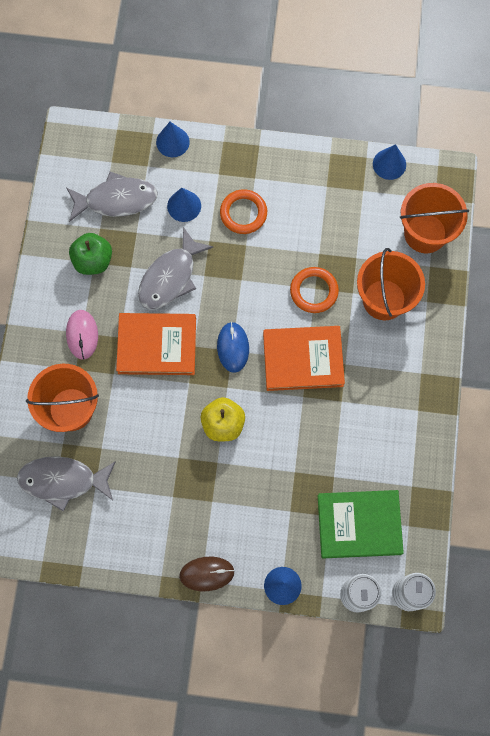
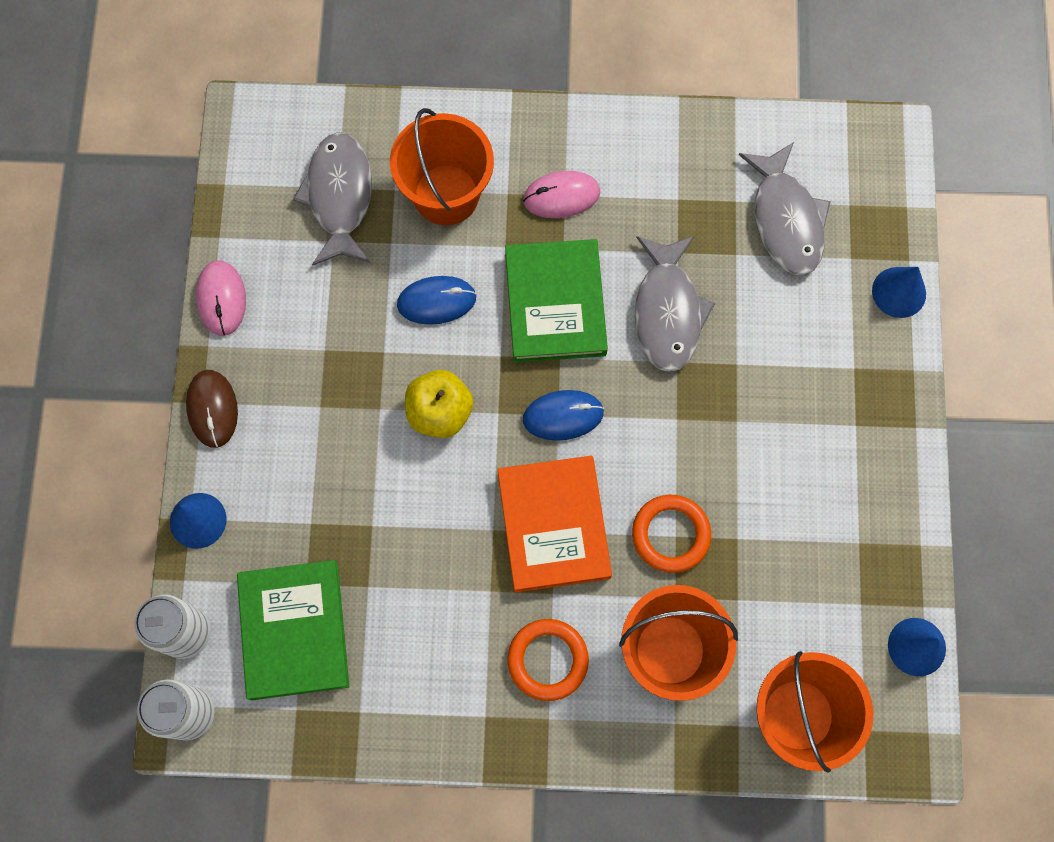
camera: 85 degrees right, 0 degrees up
green apple [69,233,112,275] -> none
orange book [116,313,196,375] -> green book [505,239,608,363]
grey fish [138,227,214,310] -> grey fish turned 120 degrees counterclockwise [635,236,715,372]
blue cone [167,188,201,222] -> none
orange ring [220,189,267,234] -> orange ring moved to [507,619,589,701]
none -> pink mouse [196,260,246,336]
none -> blue mouse [397,276,477,325]

